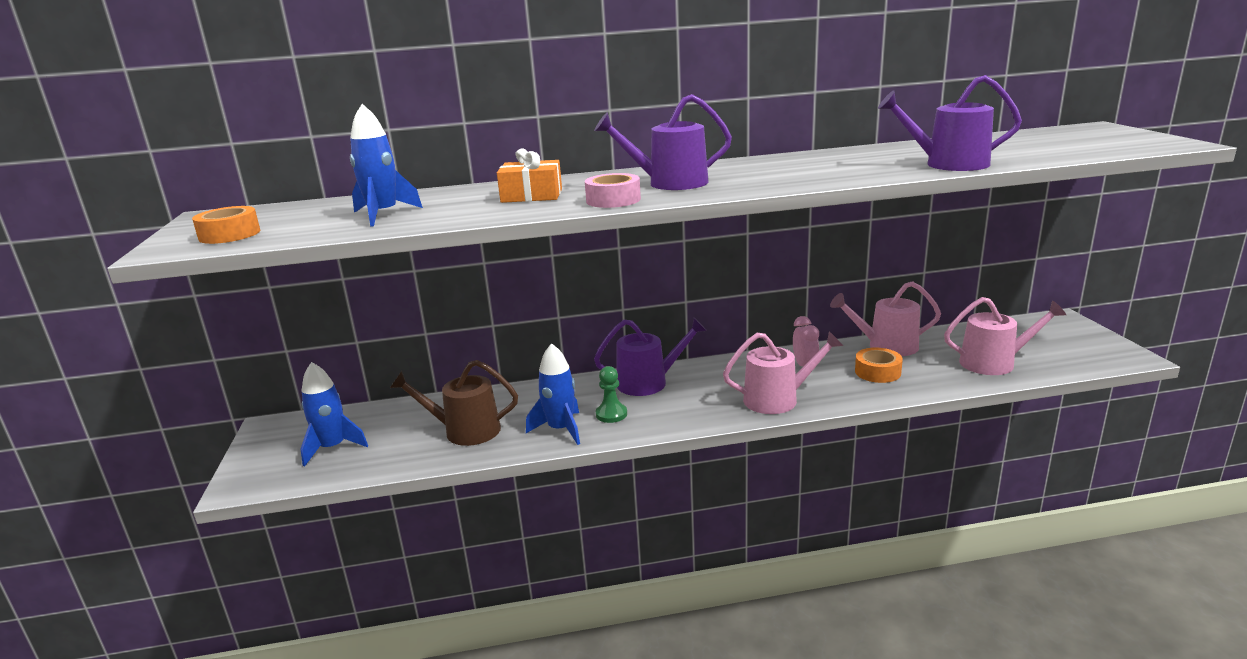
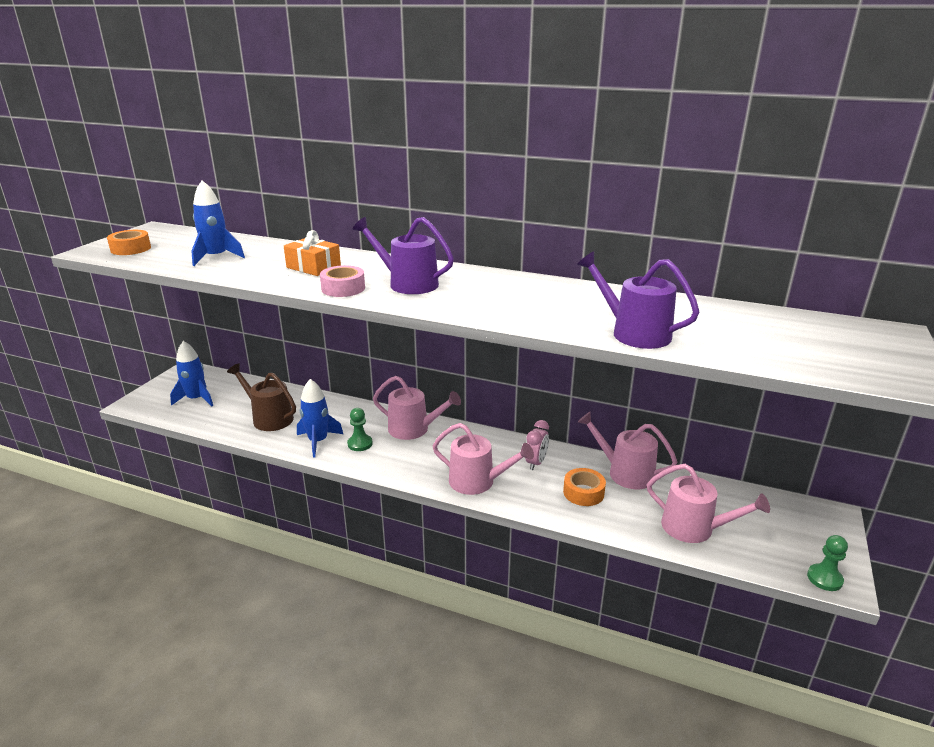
camera: 30 degrees right, 5 degrees up
purple watering can [594,318,707,396] -> pink watering can [373,376,461,440]
none -> green pawn [807,535,848,591]

